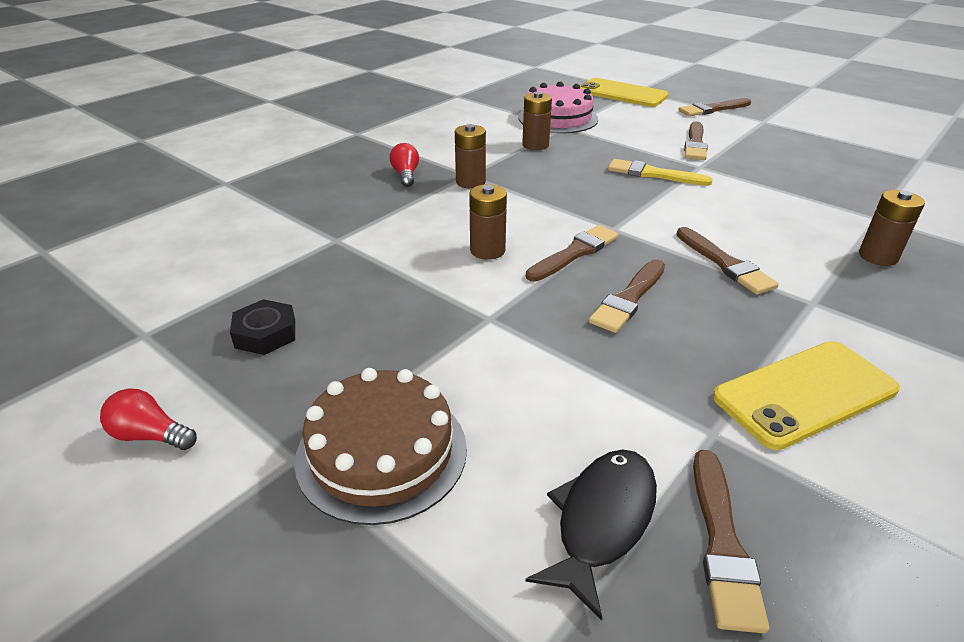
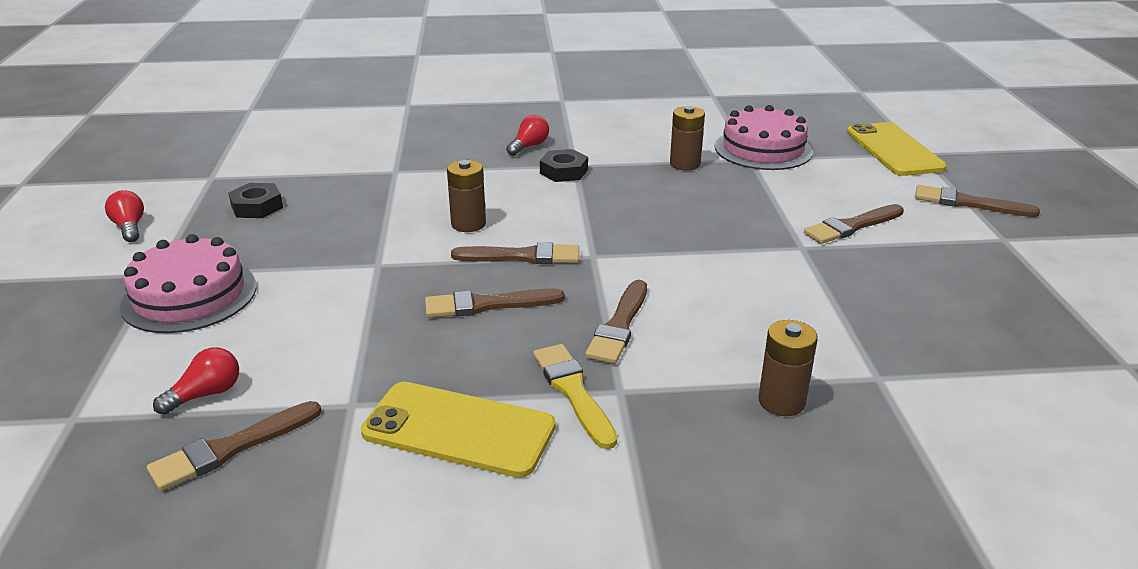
camera: 45 degrees right, 5 degrees down
brown cake [295,368,467,525] -> pink cake [120,234,257,333]
brown battery [455,124,486,189] -> black nut [540,149,588,182]
black fish [525,450,657,621] -> red light bulb [153,347,239,415]
yellow brush [608,159,713,186] -> yellow brush moved to [533,344,617,449]

